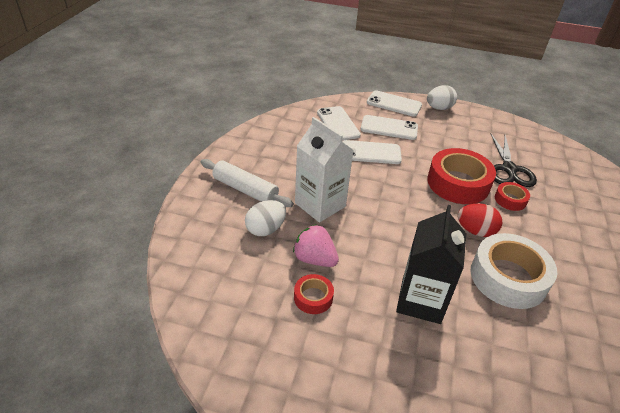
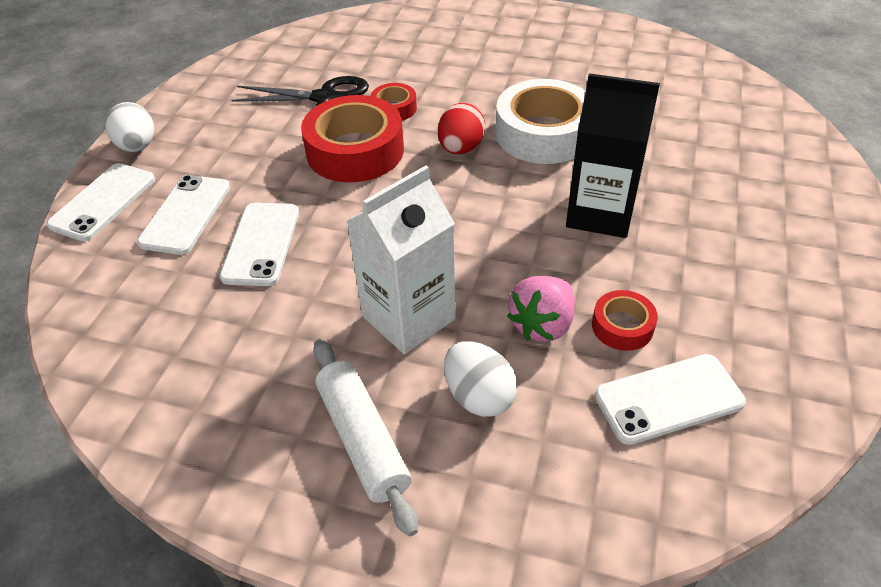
camera: 85 degrees left, 5 degrees up
white rolling pin [201,159,294,207] -> white rolling pin turned 60 degrees counterclockwise [313,339,418,537]
white phone [317,106,361,141] -> white phone moved to [595,354,746,445]

